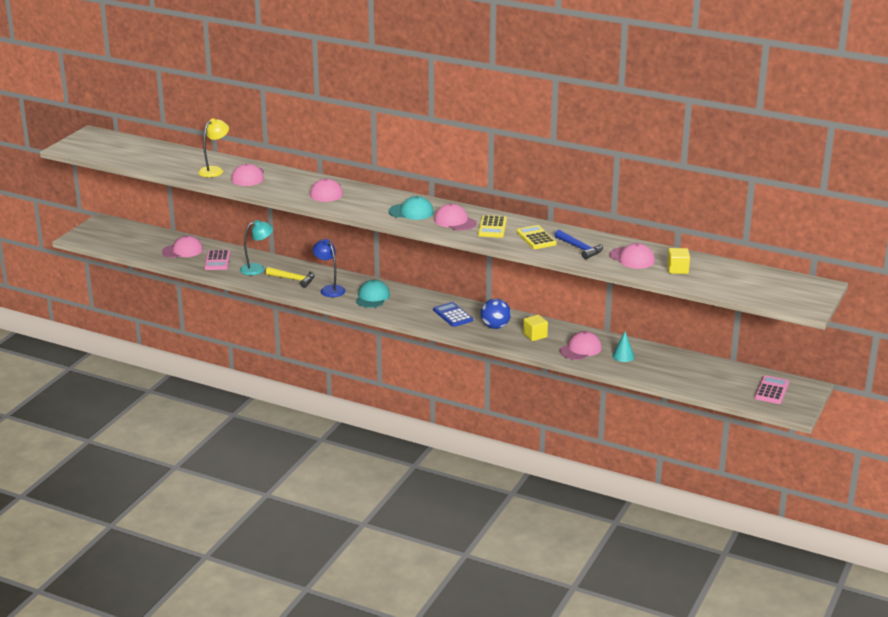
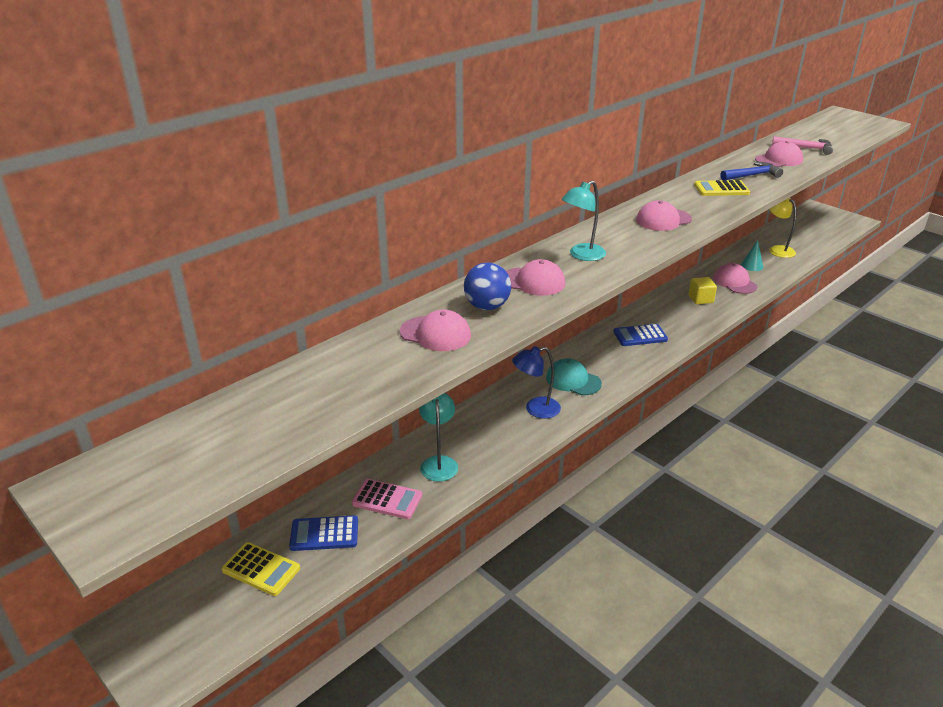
camera: 70 degrees left, 5 degrees up
pink cap [162,235,203,258] -> blue calculator [289,515,358,551]
yellow lamp [198,118,229,177] -> yellow lamp moved to [769,198,796,258]
yellow hammer [266,267,315,288] -> none
turquoise cap [389,196,434,220] -> none
yellow calculator [478,215,507,238] -> yellow calculator moved to [221,542,300,596]
blue ball [480,299,511,329] -> blue ball moved to [464,262,511,310]
yellow cube [667,248,690,274] -> pink hammer [772,136,833,155]
pink calculator [755,375,789,404] -> none
none -> turquoise lamp [562,180,606,261]

